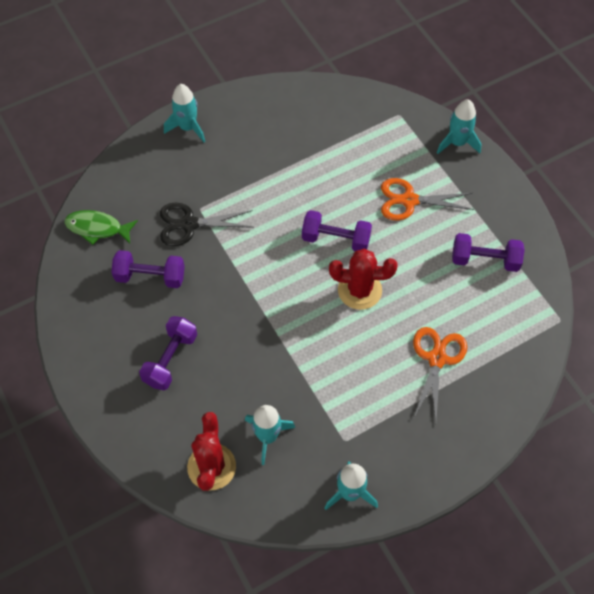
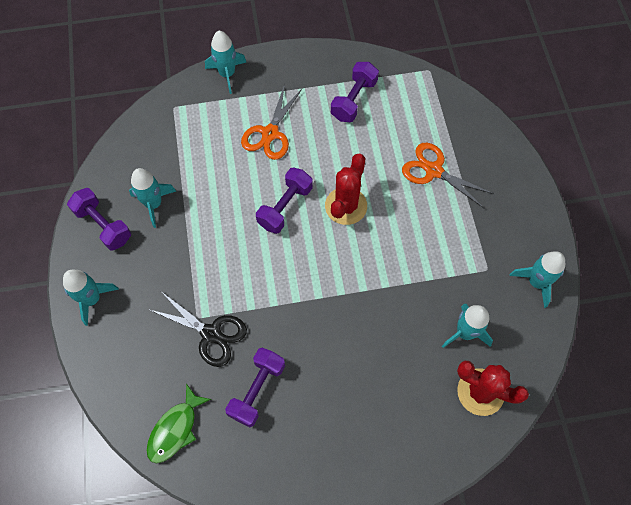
camera: 70 degrees left, 5 degrees up
purple dumbbell [139,316,197,390] -> purple dumbbell moved to [67,188,131,251]
black scissors [160,203,254,246] -> black scissors turned 75 degrees counterclockwise [148,292,247,367]
none -> turquoise rocket [129,168,176,228]

